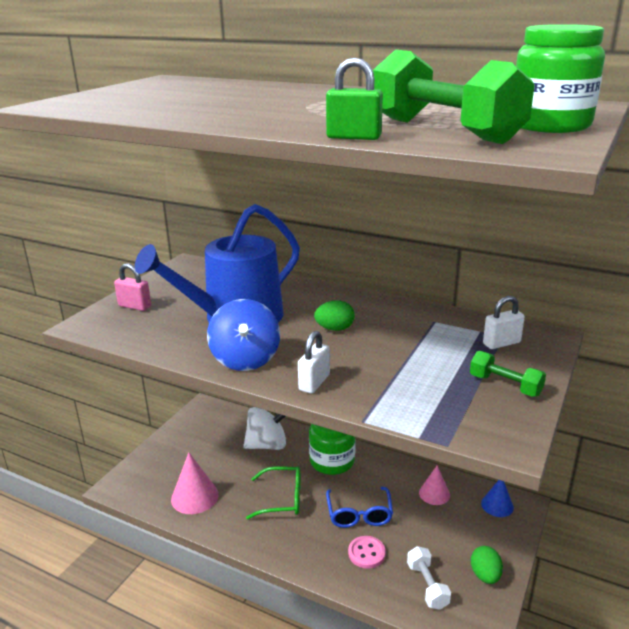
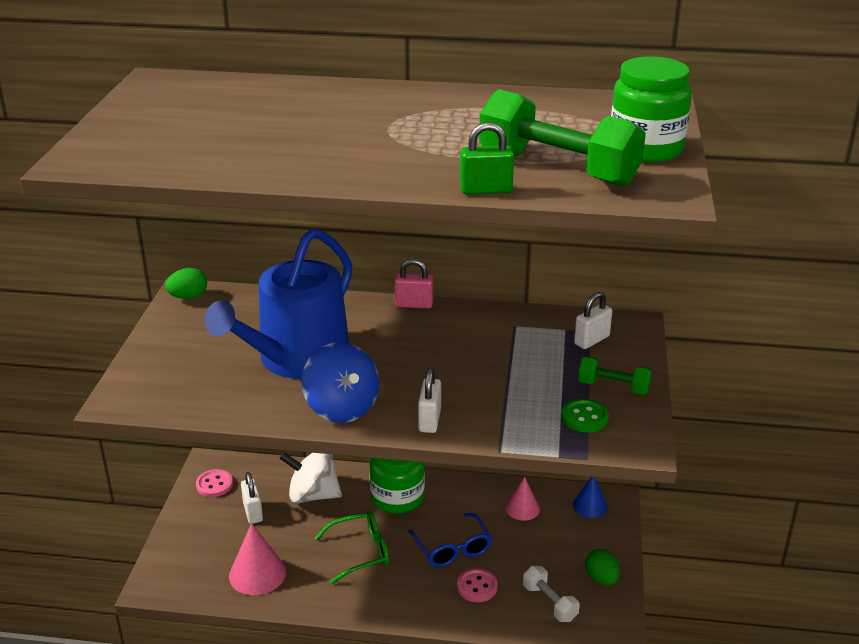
camera: 20 degrees left, 5 degrees up
pink padlock [114,263,151,311] -> pink padlock moved to [394,259,433,308]
white spinning top [243,407,286,450] -> white spinning top turned 135 degrees counterclockwise [279,452,342,503]
green egg [314,301,355,331] -> green egg moved to [165,268,207,299]
none -> pink button [196,469,233,497]
none -> white padlock [241,472,263,524]
none -> green button [562,399,609,433]

